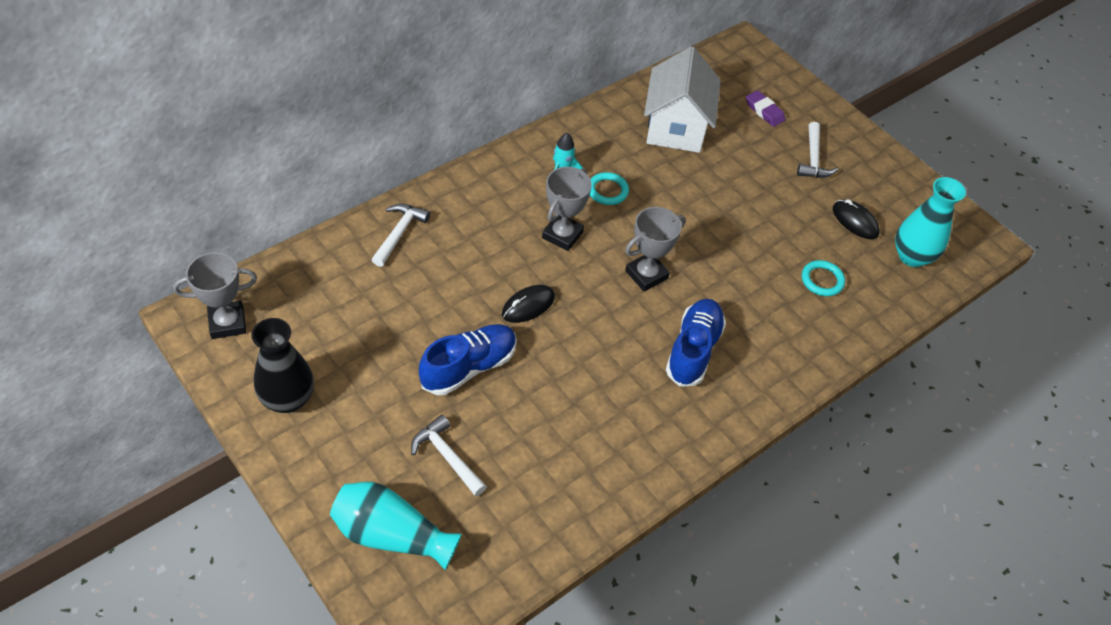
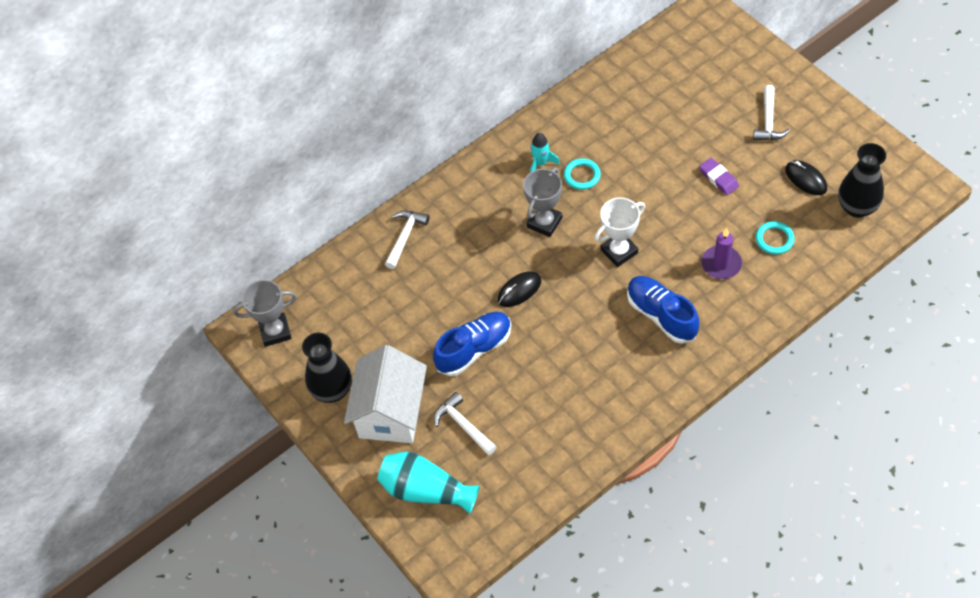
camera: 10 degrees right, 5 degrees up
grey trophy [625,207,685,292] -> white trophy [595,197,645,267]
white house [644,46,721,153] -> white house moved to [344,345,427,443]
blue shoe [666,299,726,387] -> blue shoe turned 60 degrees counterclockwise [627,276,699,344]
purple eraser [746,90,785,127] -> purple eraser moved to [699,158,739,195]
turquoise vase [895,177,966,267] -> black vase [838,143,886,218]
none -> purple candle [701,228,742,279]

